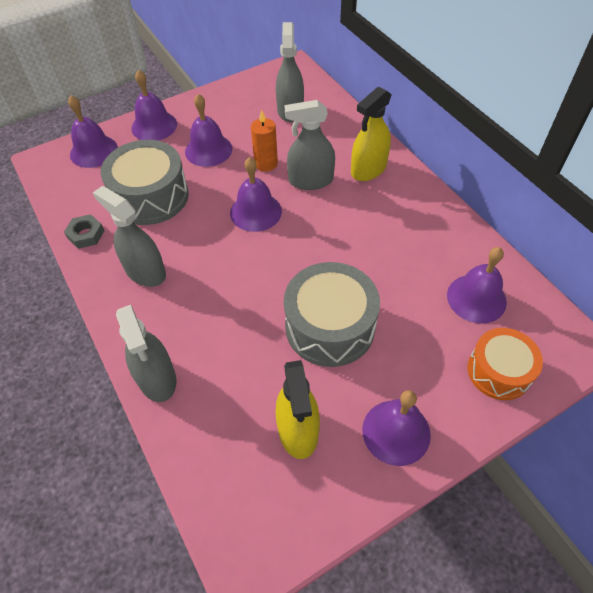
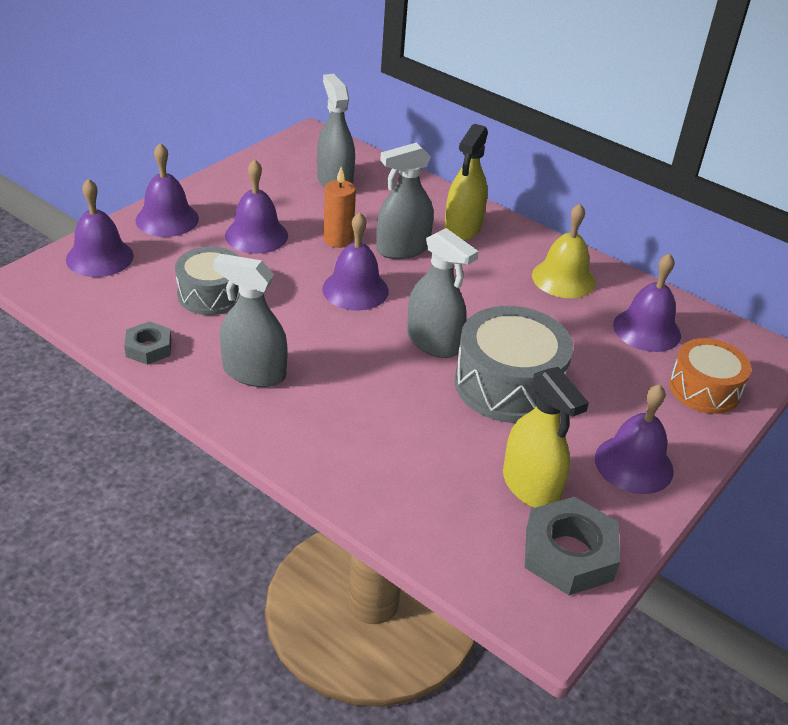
camera: 25 degrees left, 15 degrees down
grey drum [100,140,189,225] -> grey drum [175,247,240,315], size x0.66
grey spray bottle [116,305,177,402] -> grey spray bottle moved to [407,228,478,358]
none -> grey nut [524,497,620,595]
none -> yellow bell [532,204,596,298]

